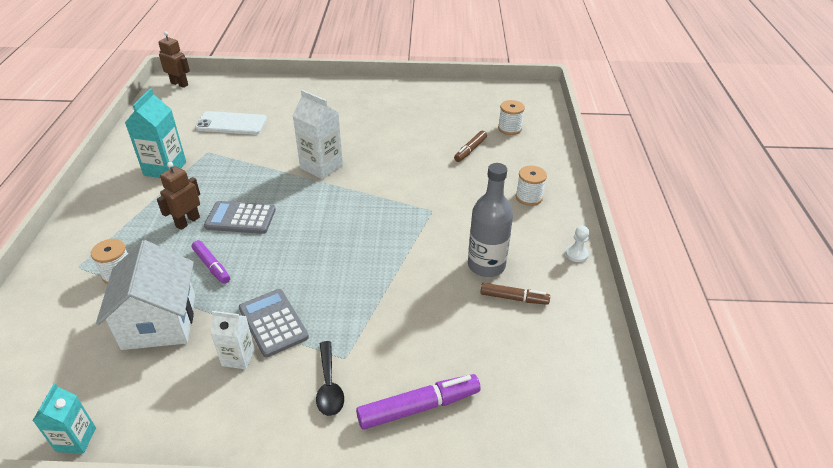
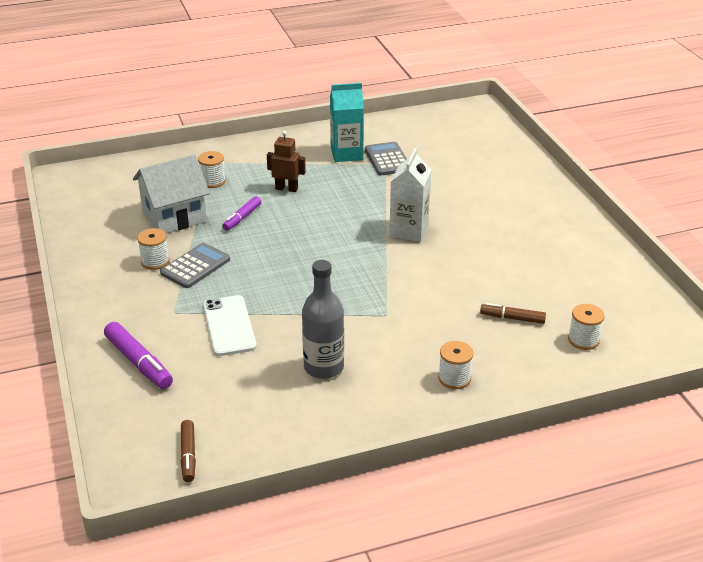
camera: 70 degrees right, 5 degrees down
turquoise carton [33,383,96,453] -> none
brown robot [158,31,190,88] -> none
white phone [195,111,267,135] -> white phone moved to [203,295,257,356]
grey calculator [204,201,276,234] -> grey calculator moved to [365,142,407,176]
white carton [210,311,255,369] -> white spool [137,228,169,270]
black spoon [316,341,344,416] -> none
brown marker [480,283,550,305] -> brown marker moved to [181,420,196,482]
white pawn [566,226,589,262] -> none

